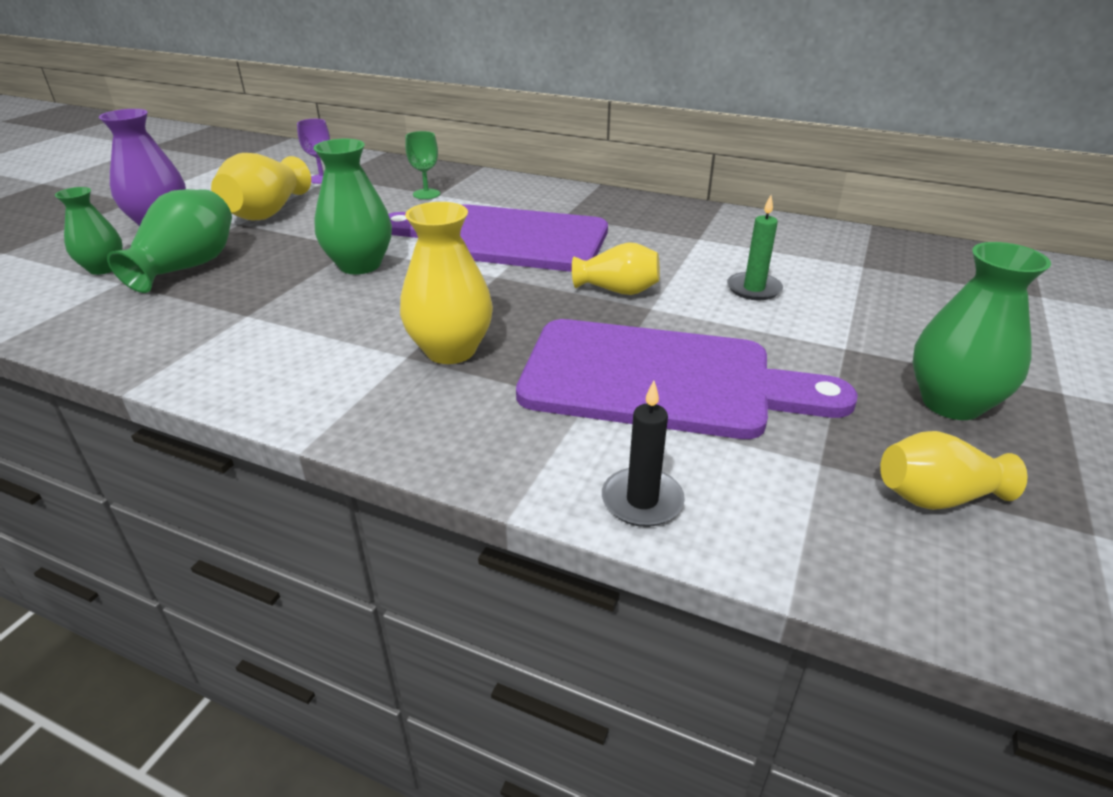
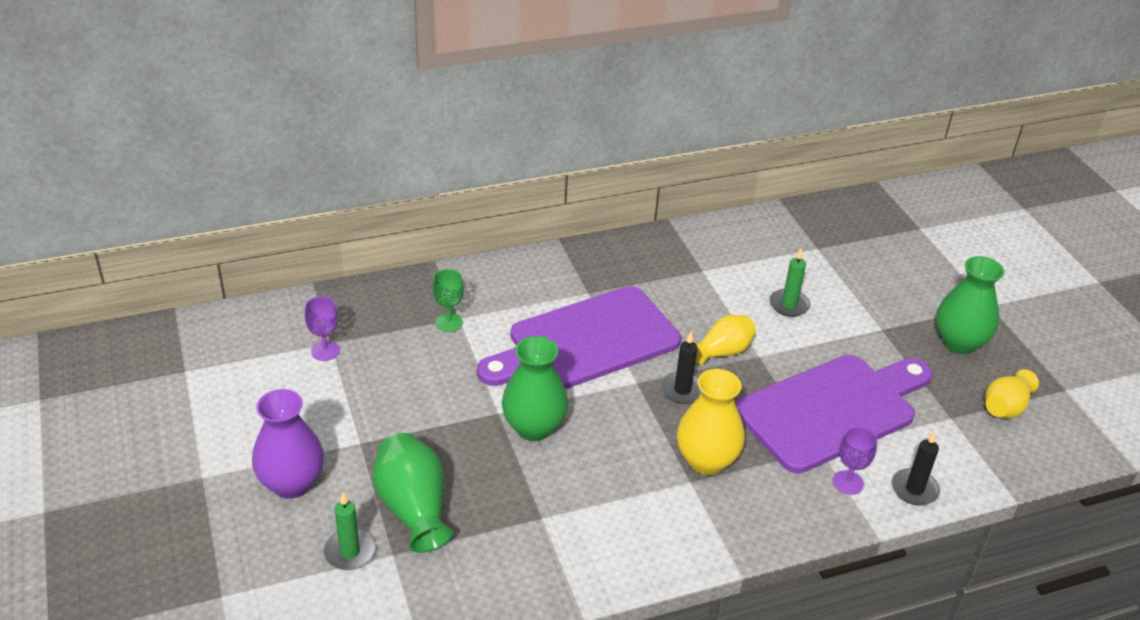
camera: 45 degrees left, 5 degrees up
green vase [55,187,123,275] -> green candle [324,492,376,570]
yellow vase [211,153,311,220] -> none
none -> black candle [661,332,702,404]
none -> purple goblet [833,426,877,495]

